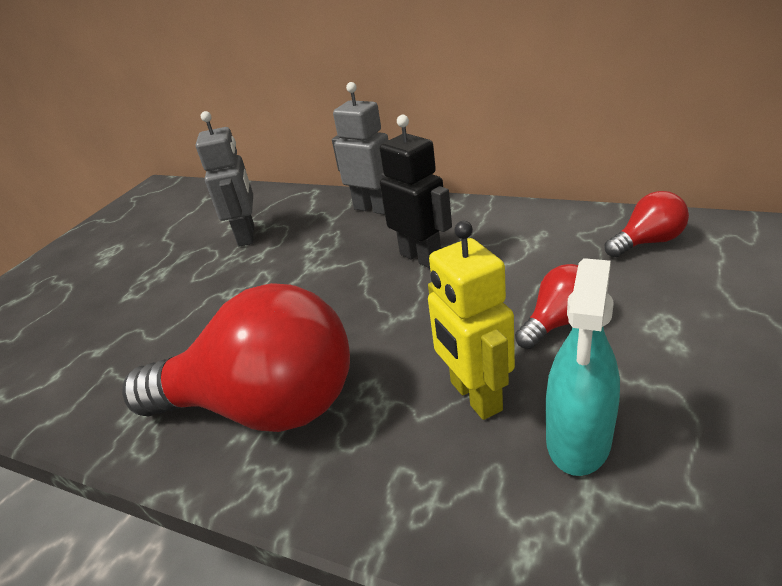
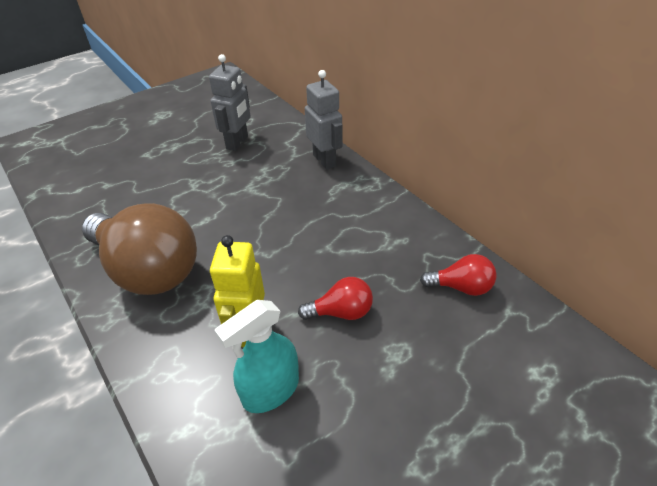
camera: 25 degrees right, 10 degrees up
red light bulb [122,283,350,432] -> brown light bulb [82,203,197,295]
black robot [380,115,452,269] -> none

